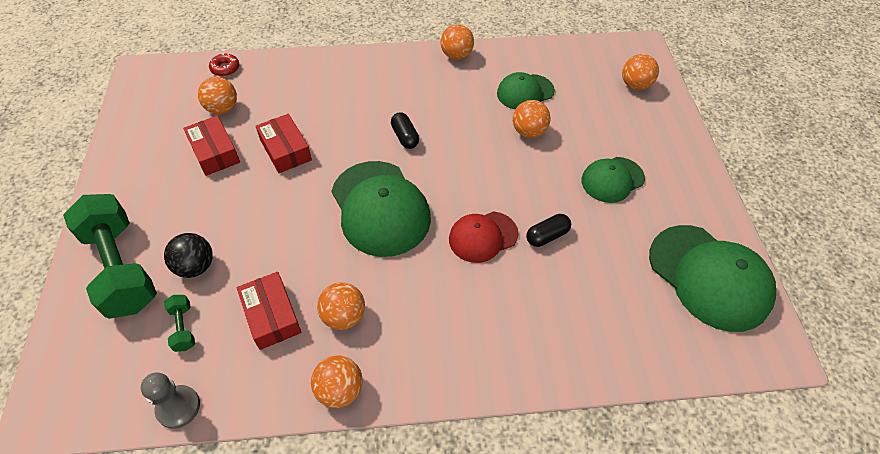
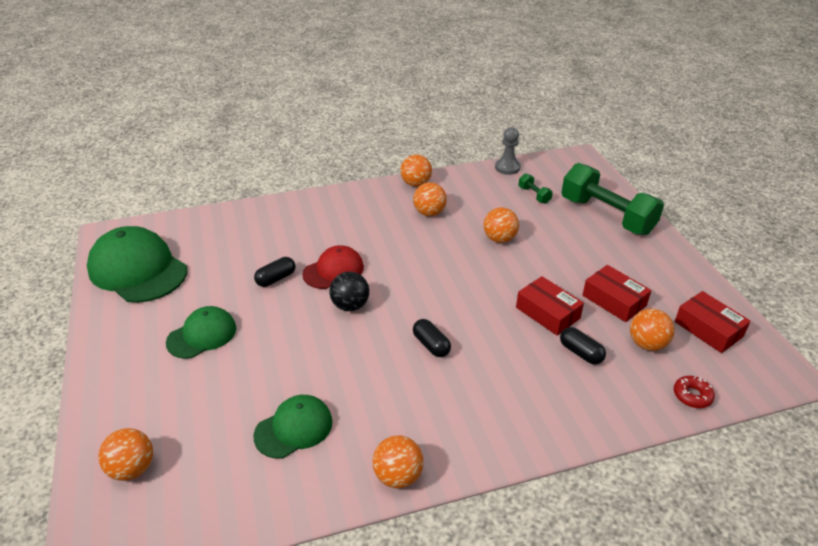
camera: 170 degrees right, 15 degrees down
black ball [164,233,213,278] -> black ball moved to [330,271,369,311]
red box [237,272,302,350] -> red box moved to [675,291,751,353]
green cap [332,161,431,257] -> none
orange ball [513,100,550,138] -> orange ball moved to [484,207,519,243]
none -> black capsule [560,327,606,365]

